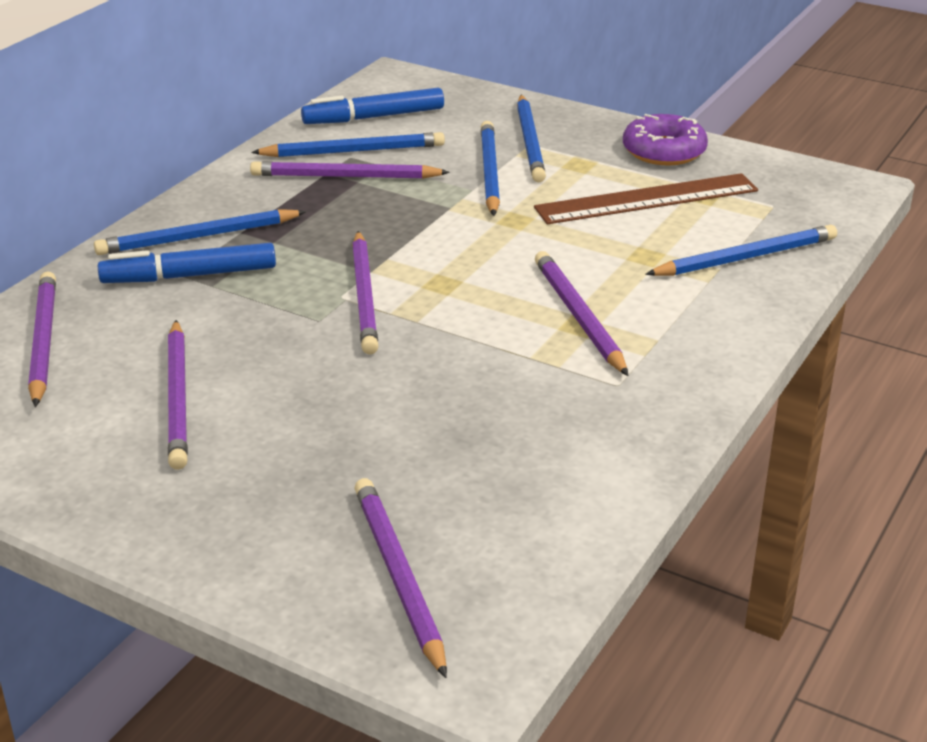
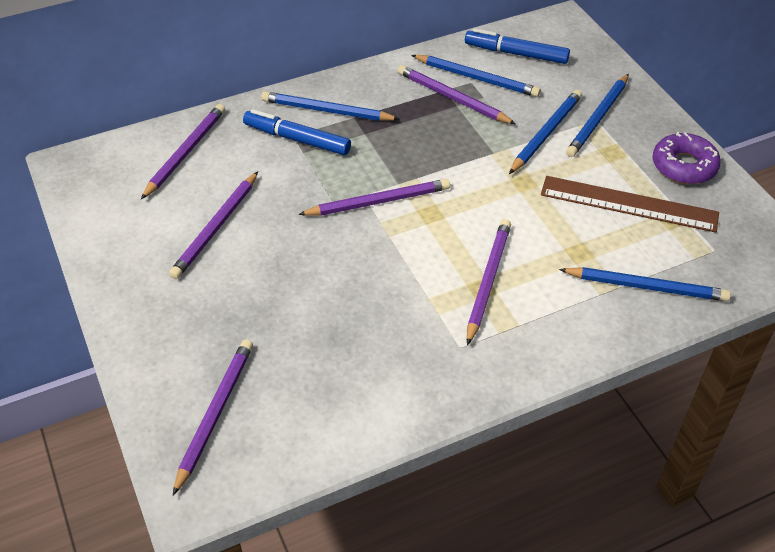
camera: 35 degrees right, 15 degrees up
purple pencil [352,231,378,355] -> purple pencil turned 135 degrees counterclockwise [298,179,450,216]

